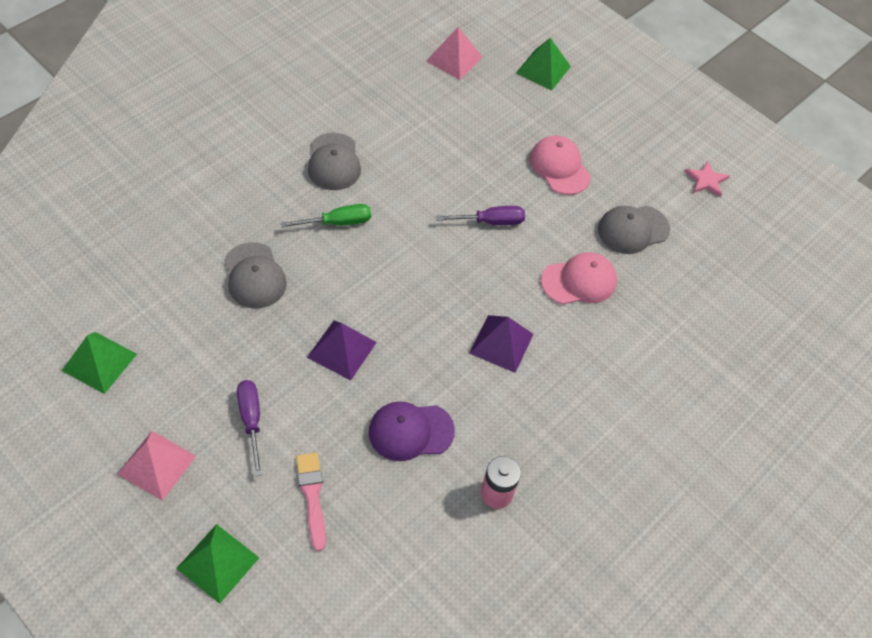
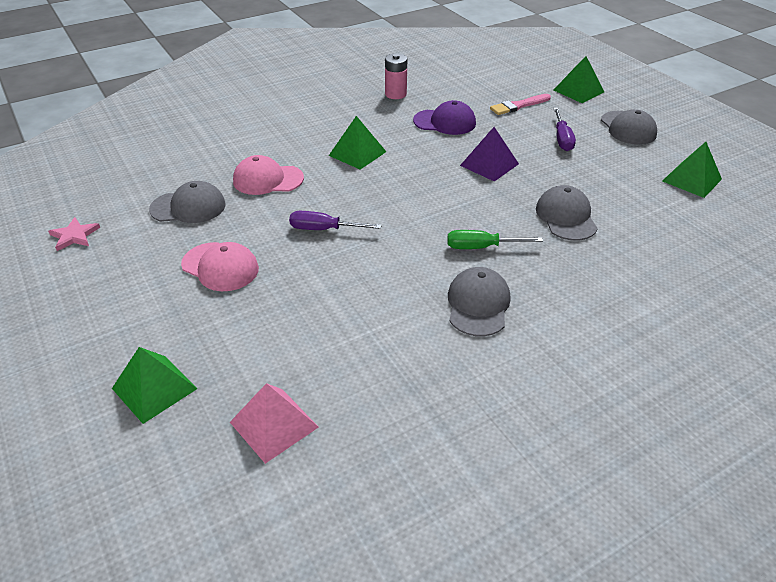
camera: 160 degrees left, 15 degrees down
pink pyramid [118,431,196,501] -> grey cap [601,109,657,145]
pink brush [296,452,326,551] -> pink brush turned 60 degrees clockwise [490,94,551,115]
purple pyramid [469,315,533,373] -> green pyramid [329,116,386,170]
pink cap [530,136,591,195] -> pink cap turned 45 degrees counterclockwise [181,242,259,291]

